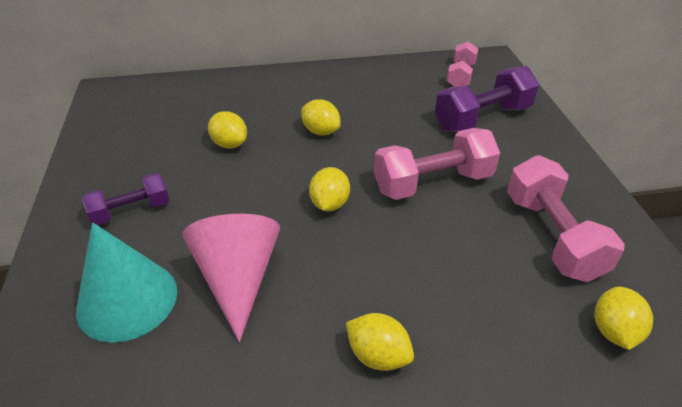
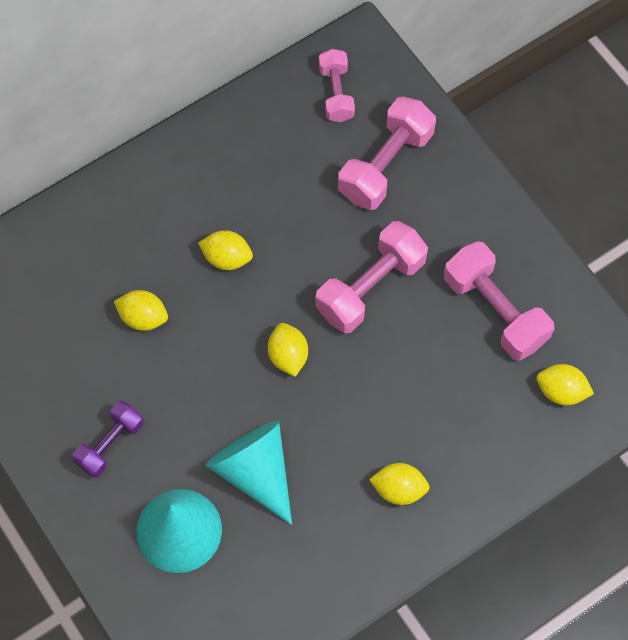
camera: 25 degrees left, 25 degrees up
pink cone [182,214,280,342] -> turquoise cone [206,420,292,525]
purple dumbbell [435,66,539,132] -> pink dumbbell [338,96,436,210]
yellow lemon [595,287,653,350] -> yellow lemon turned 60 degrees counterclockwise [536,364,594,405]

